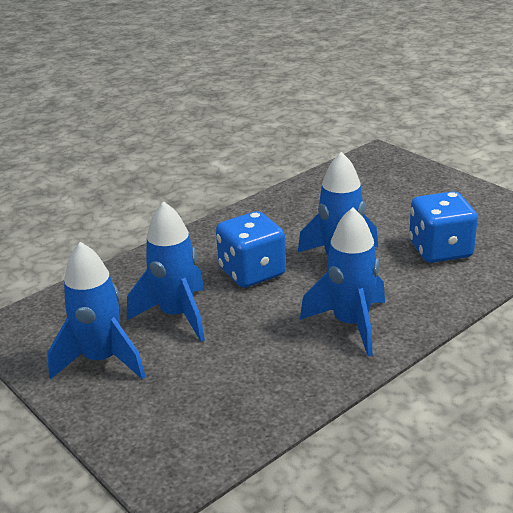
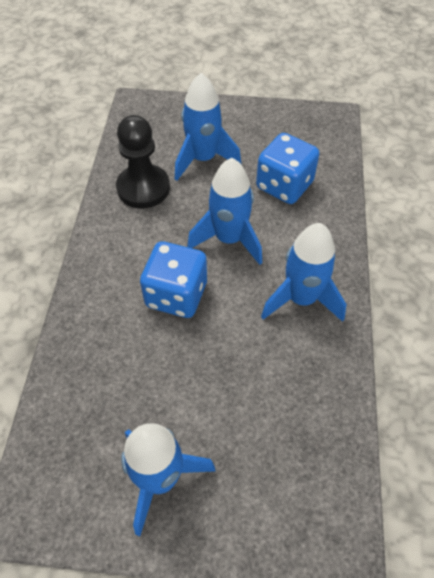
camera: 45 degrees left, 25 degrees up
blue rocket [127,201,205,342] -> blue rocket moved to [175,73,242,181]
none -> black pawn [116,115,170,208]

